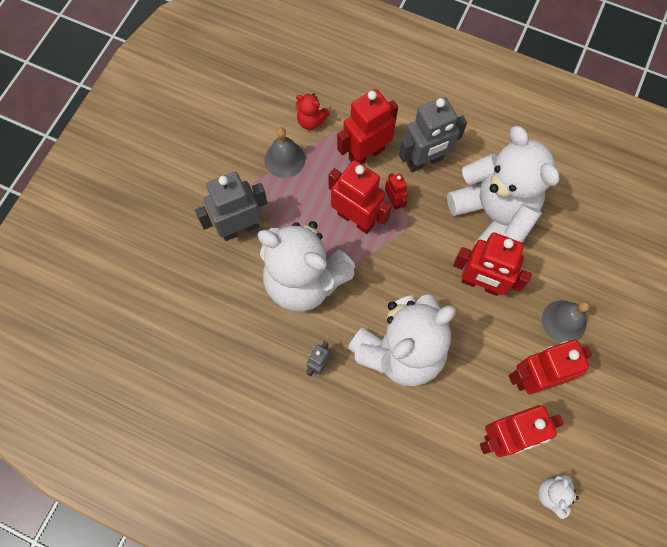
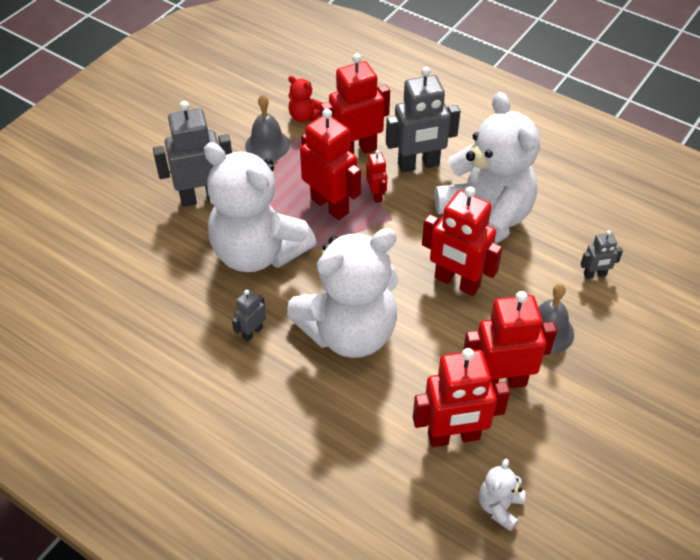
camera: 10 degrees right, 20 degrees down
none -> grey robot [581,230,623,279]

